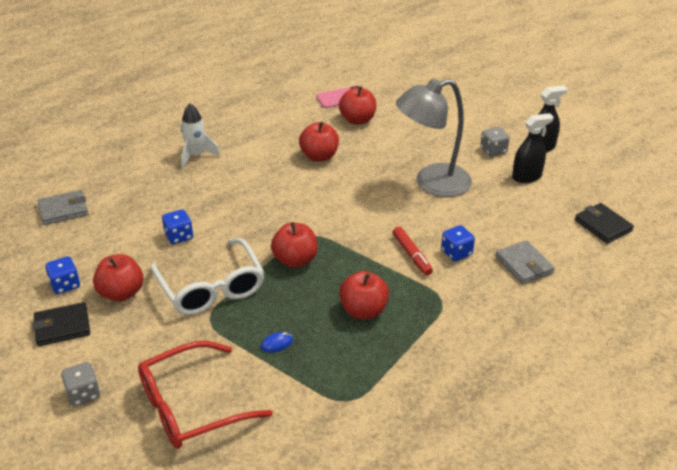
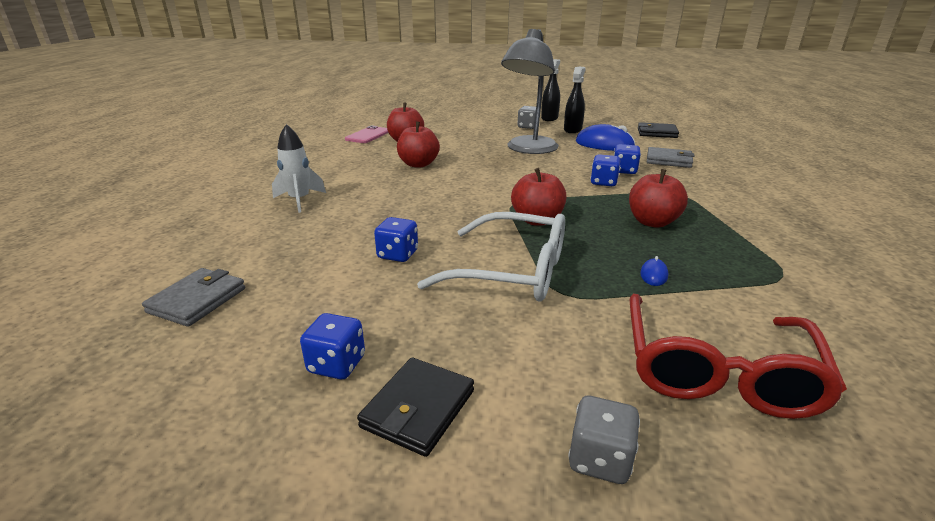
camera: 45 degrees left, 10 degrees down
red apple [93,254,143,302] -> none
red marker [393,227,433,276] -> blue dice [590,154,620,186]
none -> blue mouse [576,124,635,151]

